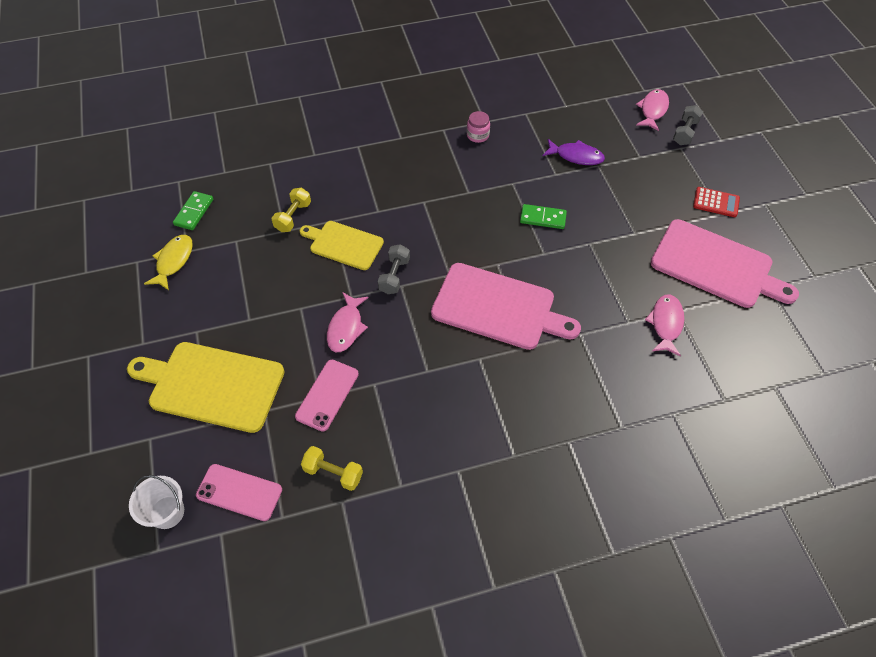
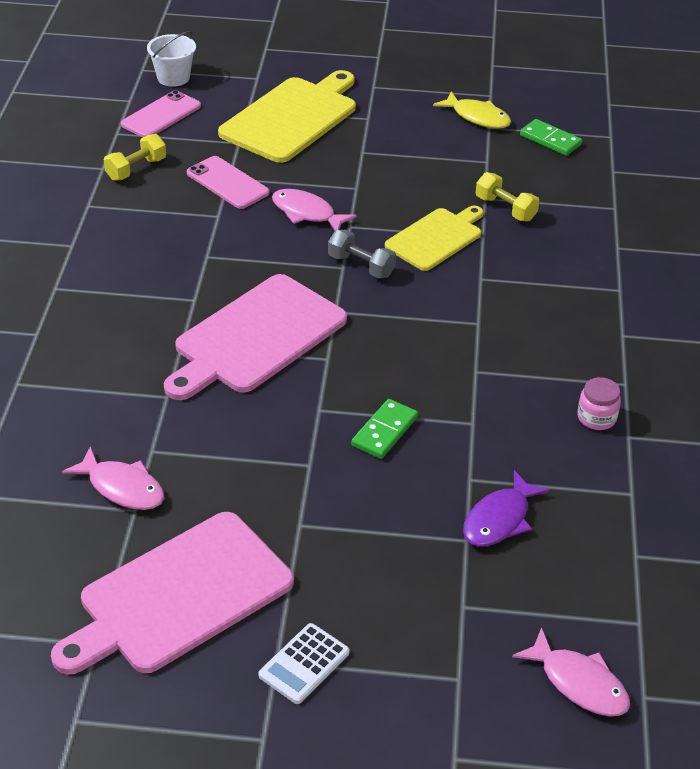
camera: 110 degrees right, 15 degrees down
grey dumbbell [673,105,703,145] -> none
red calculator [693,187,740,217] -> white calculator [258,623,350,704]

